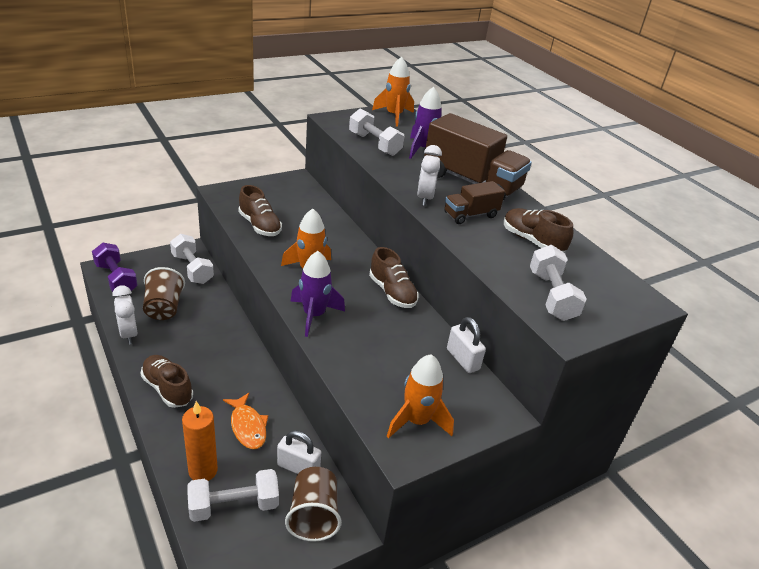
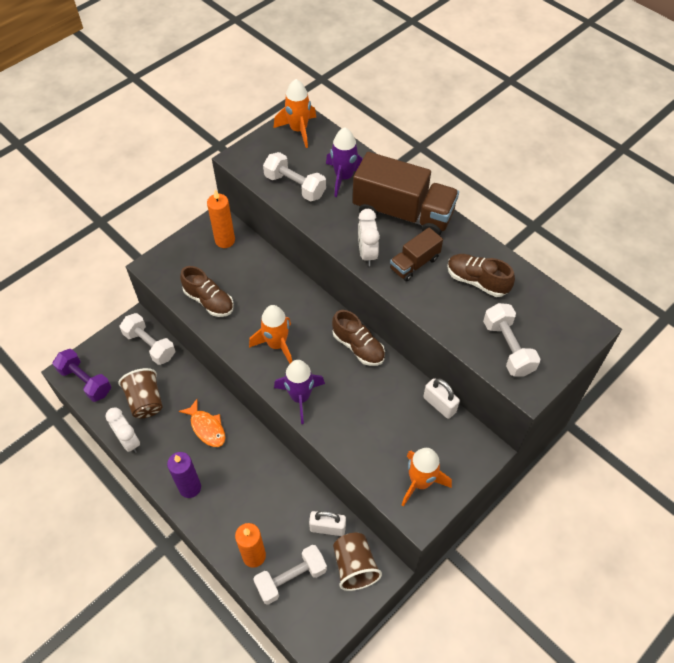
camera: 10 degrees left, 20 degrees up
brown shoe [140,355,193,408] -> purple candle [167,452,201,498]
orange fish [223,393,268,449] -> orange fish moved to [179,399,226,447]
none -> orange candle [207,190,235,248]

